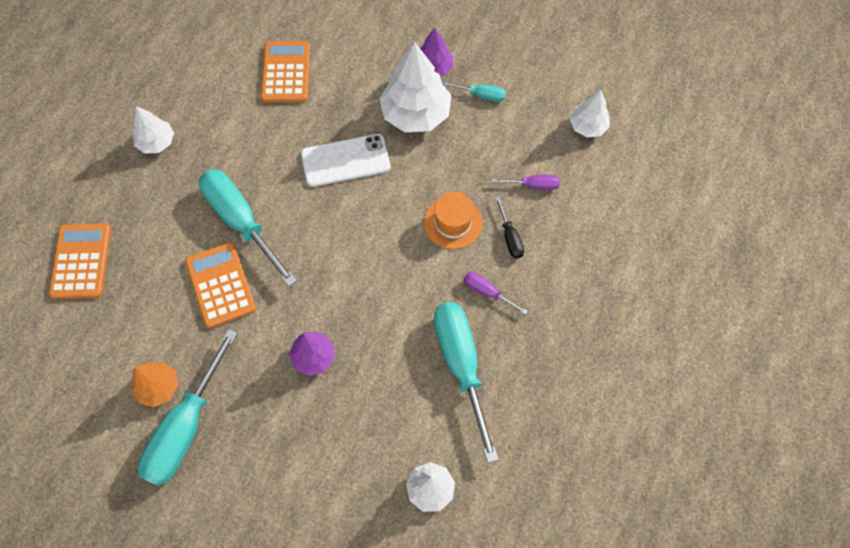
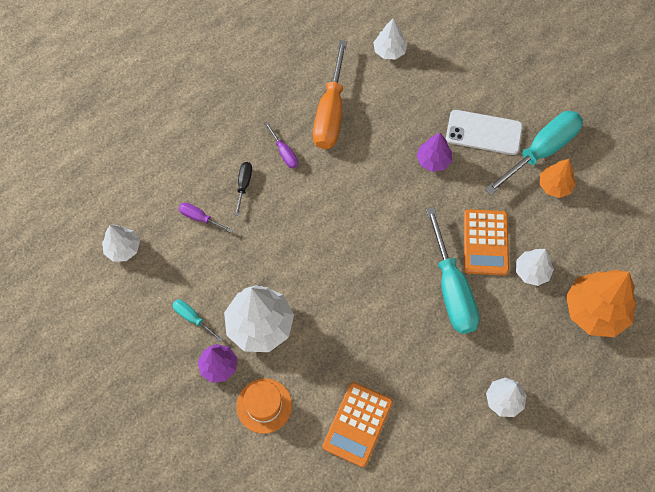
camera: 155 degrees left, 0 degrees up
orange calculator [49,224,111,299] -> orange tree [566,270,636,337]
white phone [301,134,390,187] -> white phone moved to [446,110,523,155]
orange hat [424,192,483,249] -> orange hat moved to [236,378,292,434]
turquoise screwdriver [434,302,499,463] -> orange screwdriver [313,40,347,149]
none -> white tree [516,249,554,286]

